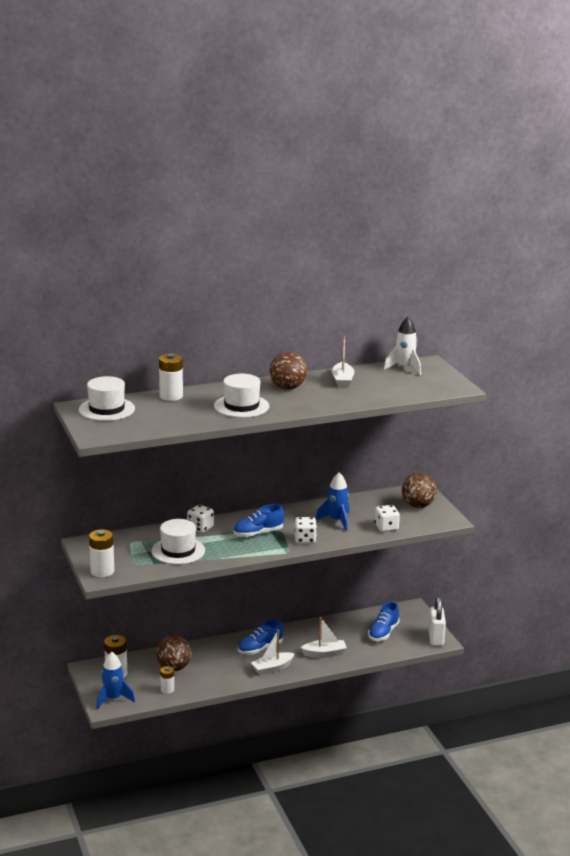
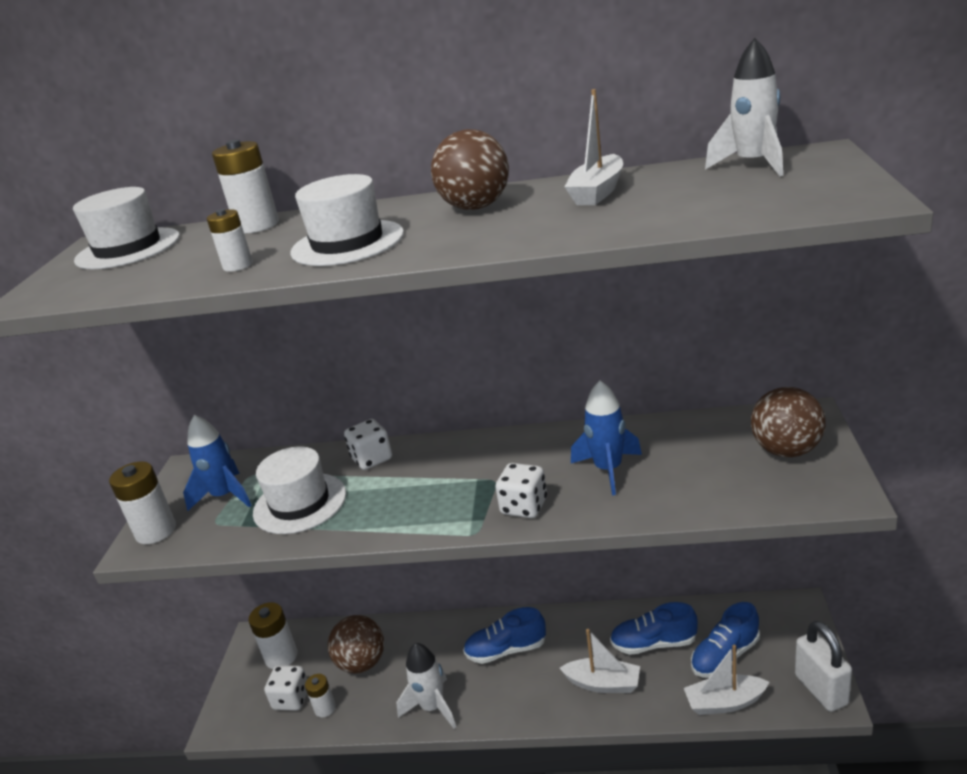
camera: 30 degrees right, 5 degrees up
blue rocket [96,652,135,709] -> blue rocket moved to [183,415,252,511]
blue shoe [233,504,284,537] -> blue shoe moved to [610,602,698,655]
white boat [251,630,295,675] -> white boat moved to [684,645,769,715]
white dice [375,505,400,532] -> white dice moved to [264,665,307,711]
white padlock [428,597,446,646] -> white padlock turned 45 degrees counterclockwise [795,621,852,712]
none -> white battery [207,209,253,272]
none -> white rocket [396,643,456,729]

